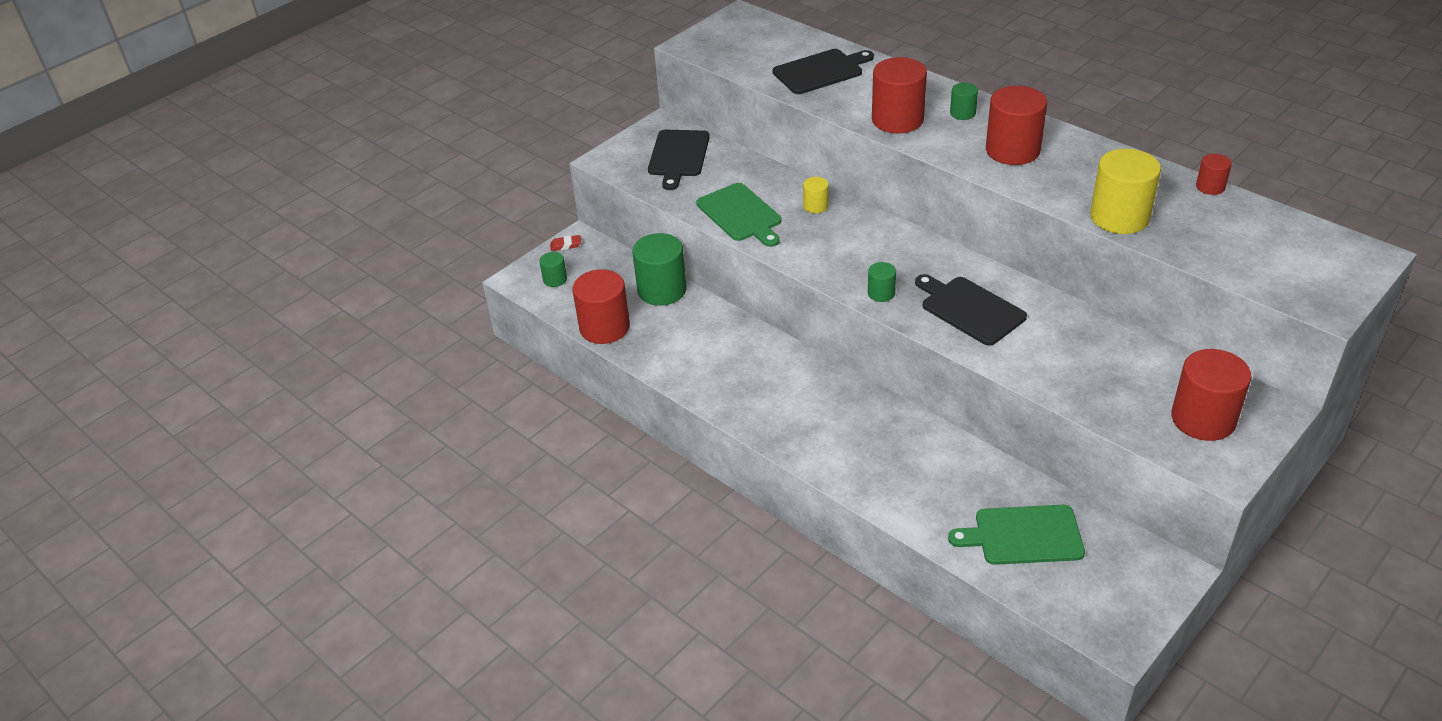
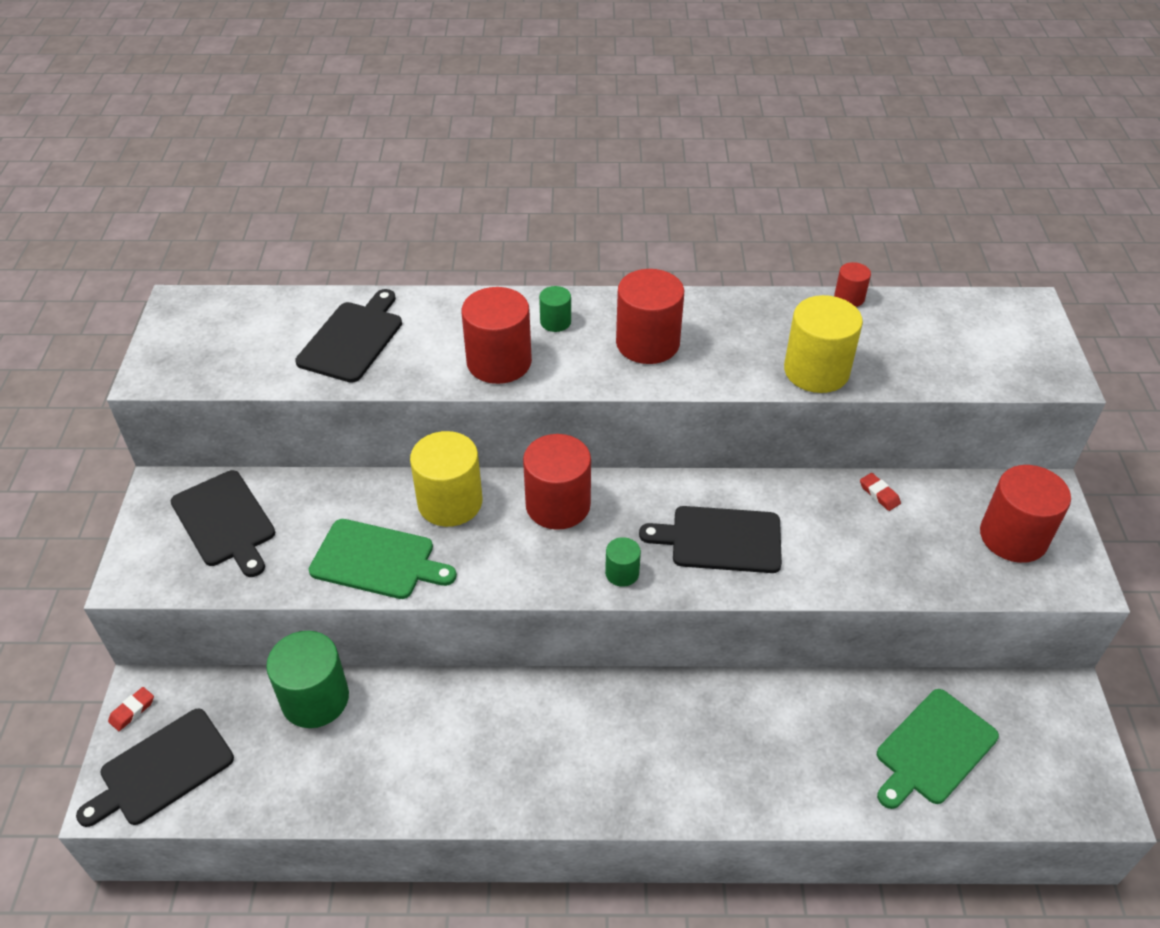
camera: 45 degrees left, 5 degrees up
green cylinder [539,252,567,287] -> black cutting board [76,709,234,827]
red cylinder [572,269,630,344] -> red cylinder moved to [523,434,591,530]
yellow cylinder [803,177,829,213] -> yellow cylinder [410,431,482,527], size x2.01
none -> red eraser [860,473,901,511]

